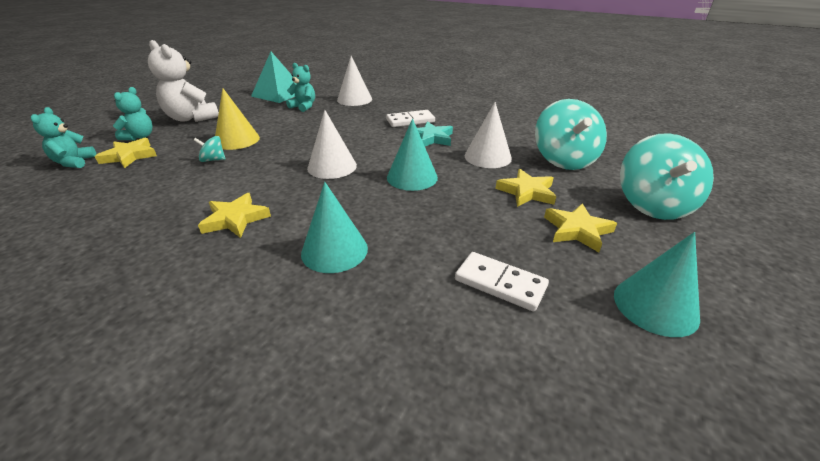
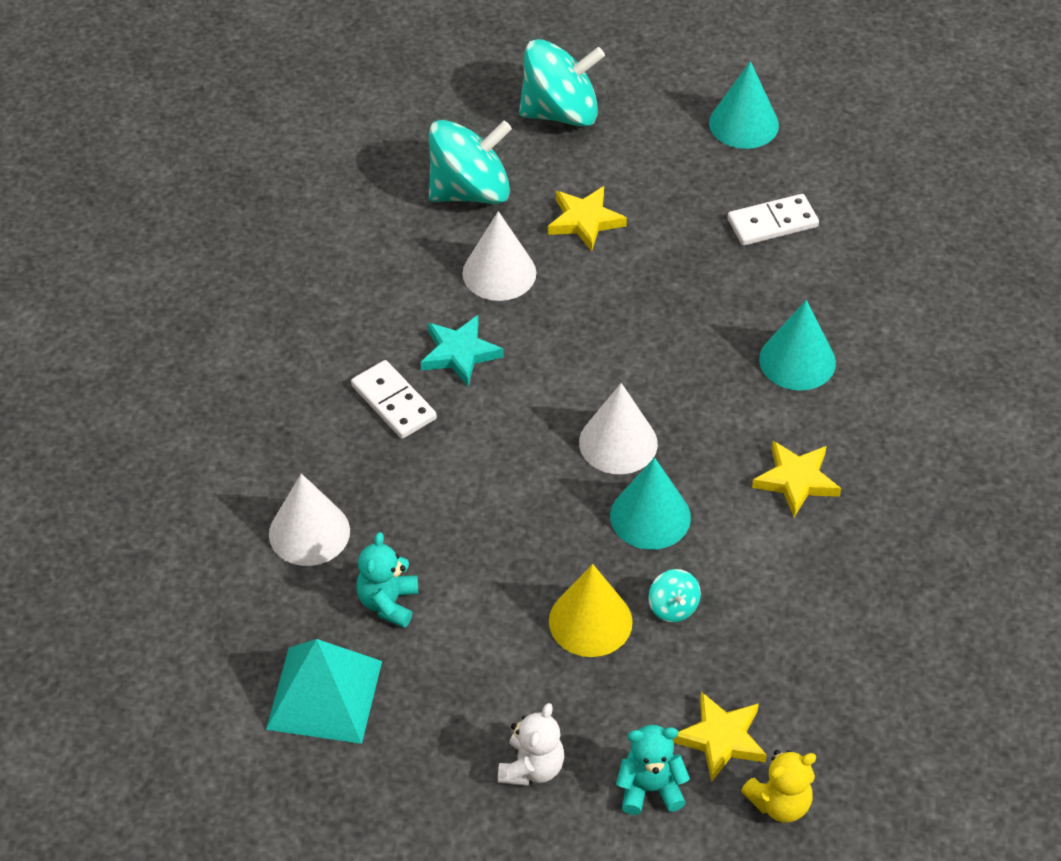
camera: 110 degrees left, 15 degrees up
turquoise teddy bear [31,107,96,168] -> yellow teddy bear [741,750,816,823]
white teddy bear [148,40,219,122] -> white teddy bear [498,703,564,786], size x0.60
turquoise cone [387,119,438,191] -> turquoise cone moved to [610,457,691,550]
white domino [455,252,549,312] -> white domino turned 60 degrees clockwise [727,194,819,246]
yellow star [544,203,617,252] -> none

